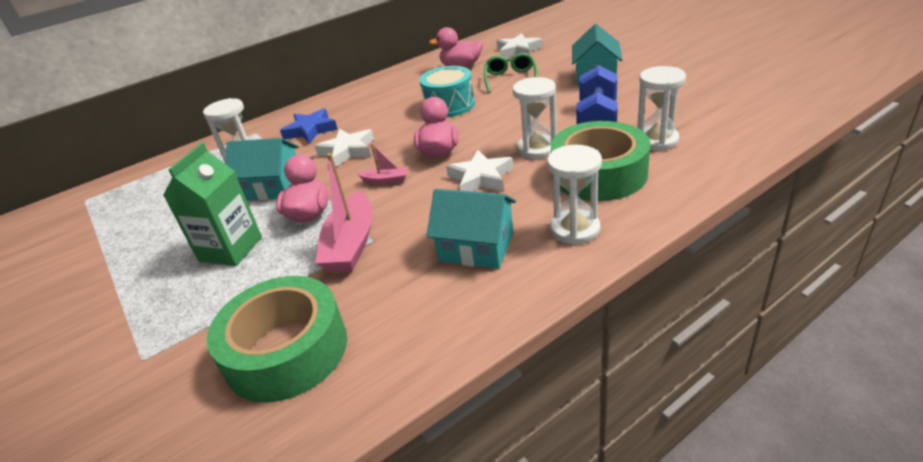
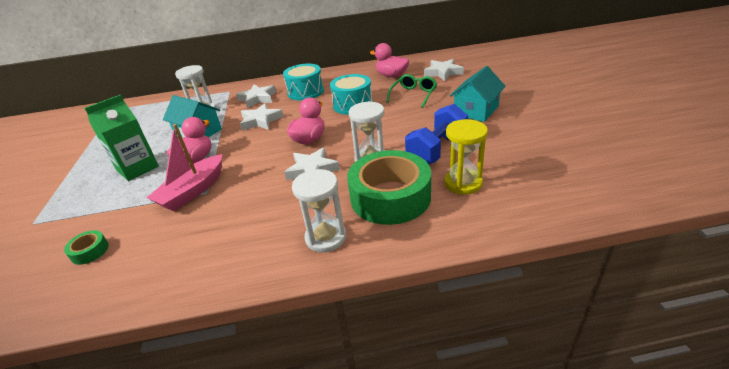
camera: 25 degrees right, 0 degrees up
green tape [207,276,347,403] -> green tape [64,230,109,265], size x0.40
blue star [280,108,338,144] -> white star [236,85,276,108]
pink boat [358,144,408,185] -> none
turquoise house [426,189,516,269] -> none
white hourglass [637,66,686,151] -> yellow hourglass [444,119,488,195]
none -> turquoise drum [283,64,324,101]

